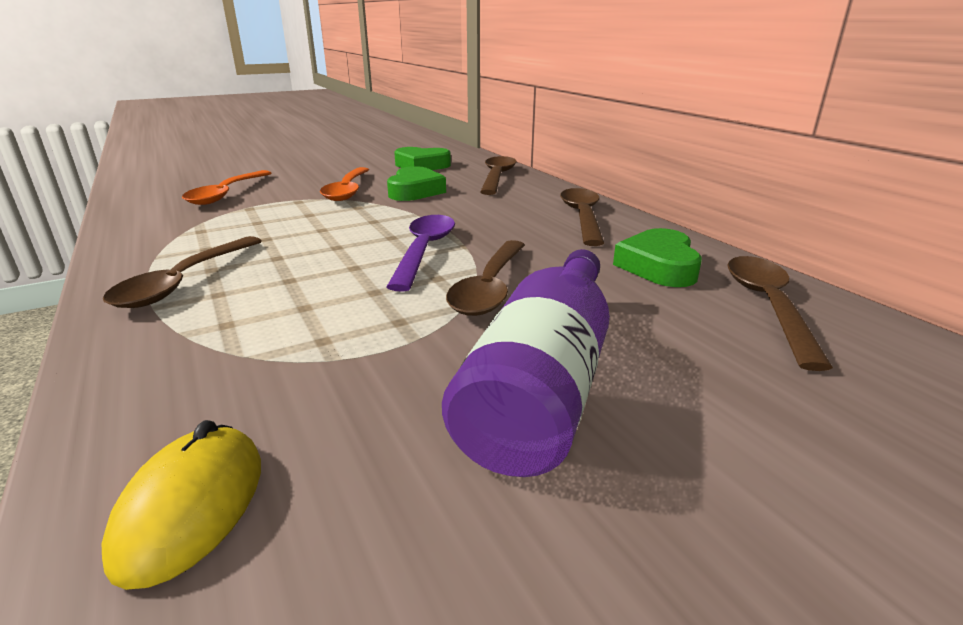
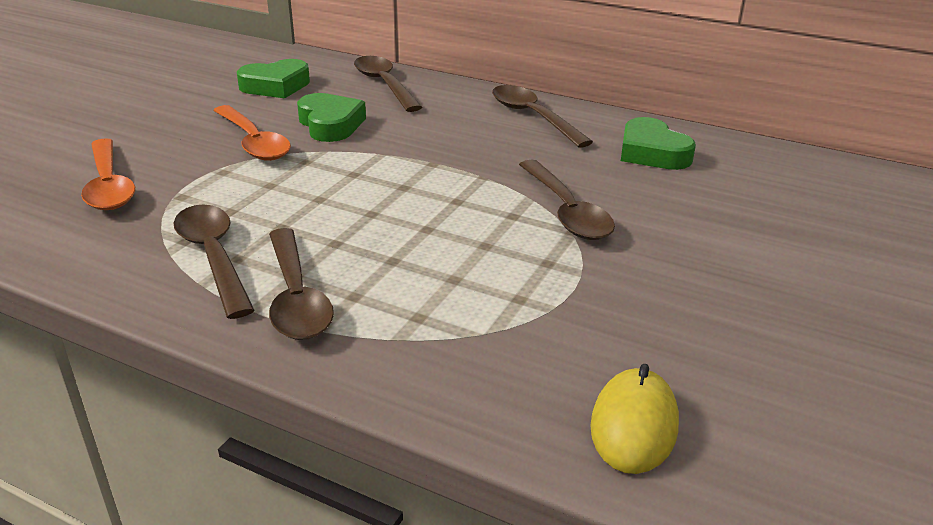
camera: 35 degrees left, 5 degrees up
yellow mouse [101,420,261,590] -> yellow mouse turned 45 degrees clockwise [590,364,679,474]
purple spoon [387,215,455,292] -> none
purple bottle [442,249,610,477] -> none
brown spoon [727,256,833,371] -> brown spoon moved to [174,204,255,319]

